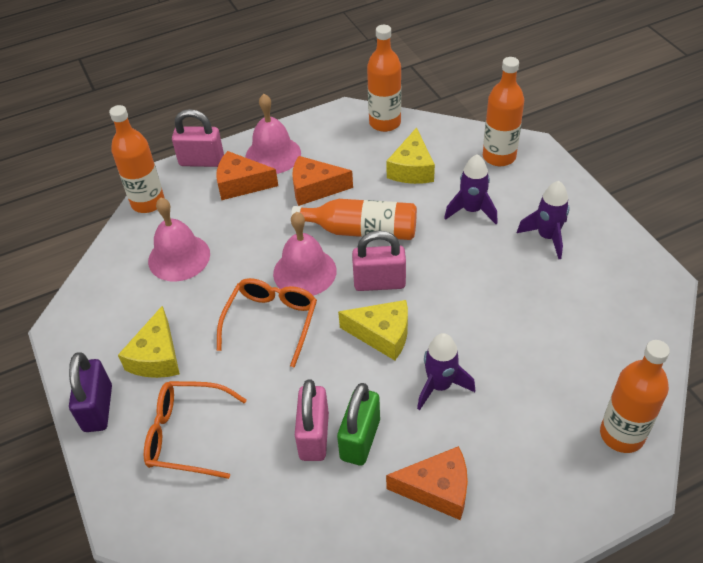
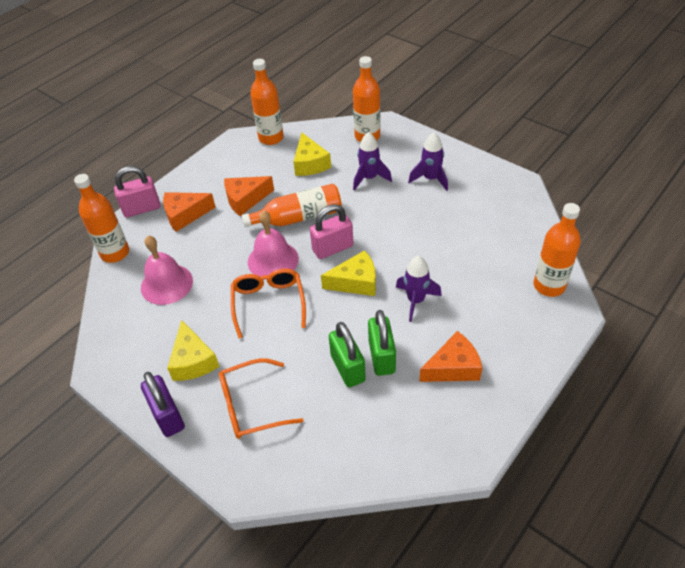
camera: 25 degrees left, 0 degrees up
pink bell [246,94,301,174] -> none
pink padlock [295,379,329,461] -> green padlock [329,322,366,387]

